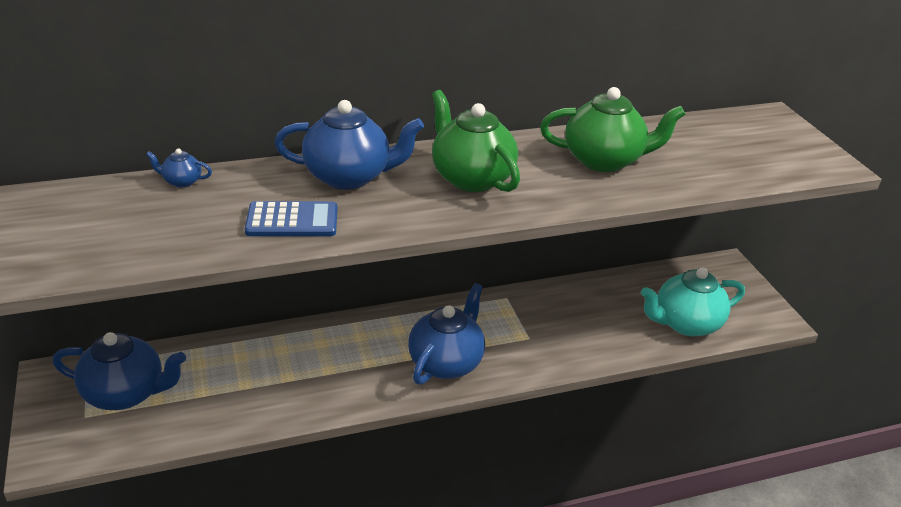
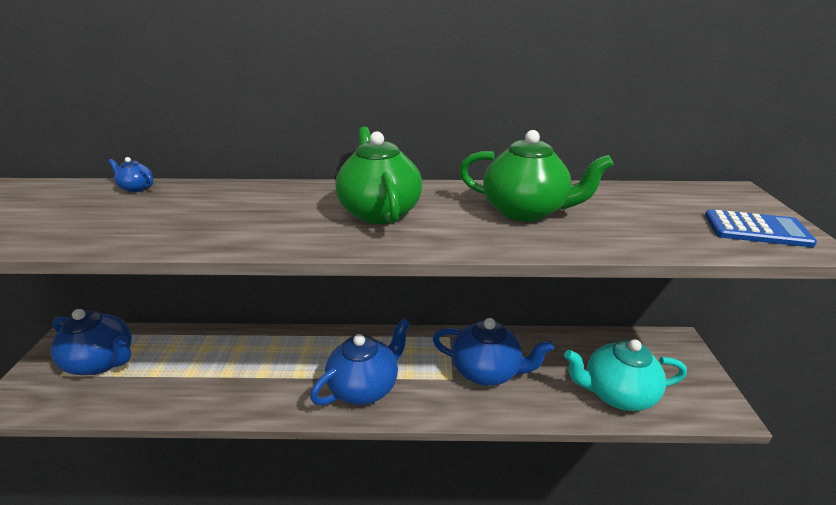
camera: 20 degrees right, 5 degrees down
blue calculator [245,201,337,236] -> blue calculator moved to [705,209,817,247]
blue teapot [274,100,424,190] -> blue teapot moved to [433,318,554,386]

